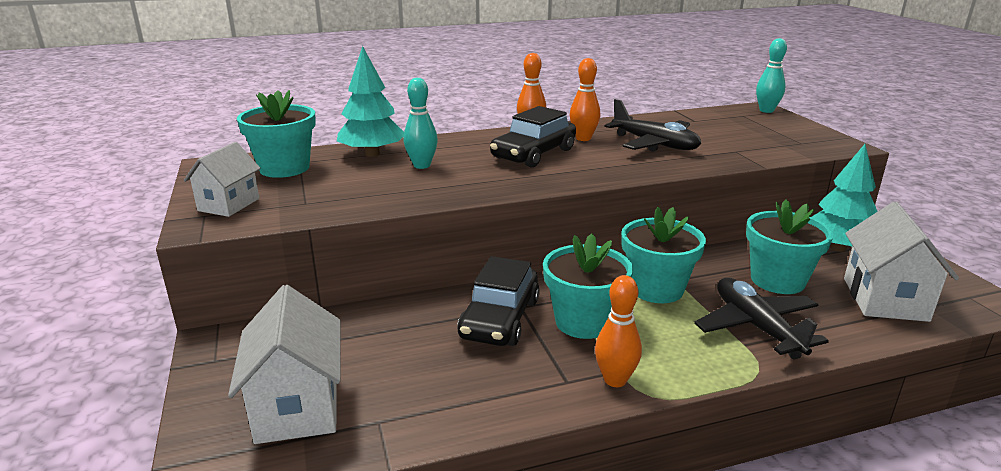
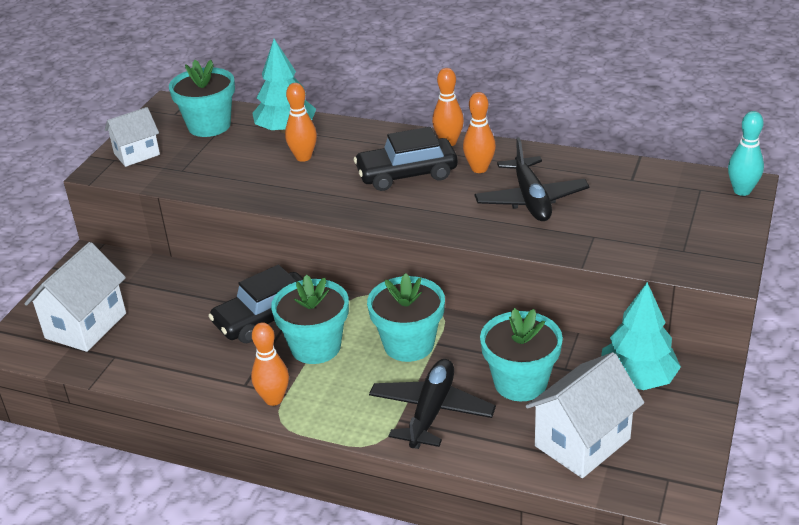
camera: 40 degrees right, 10 degrees up
turquoise bowling pin [403,78,438,169] -> orange bowling pin [285,83,317,162]

